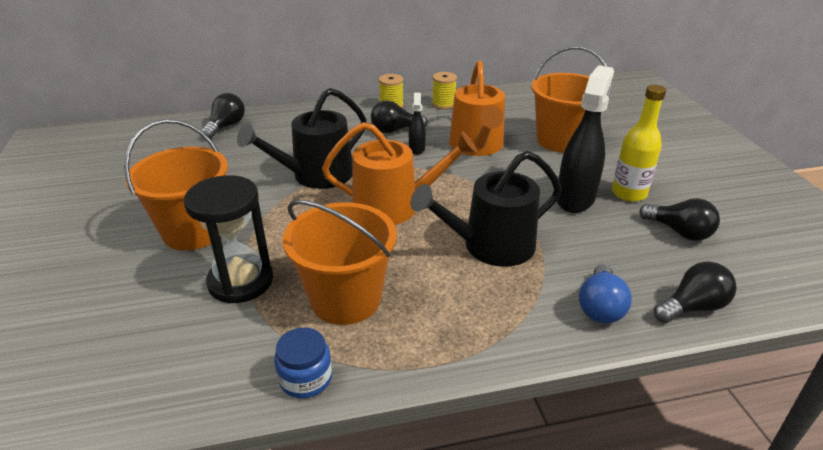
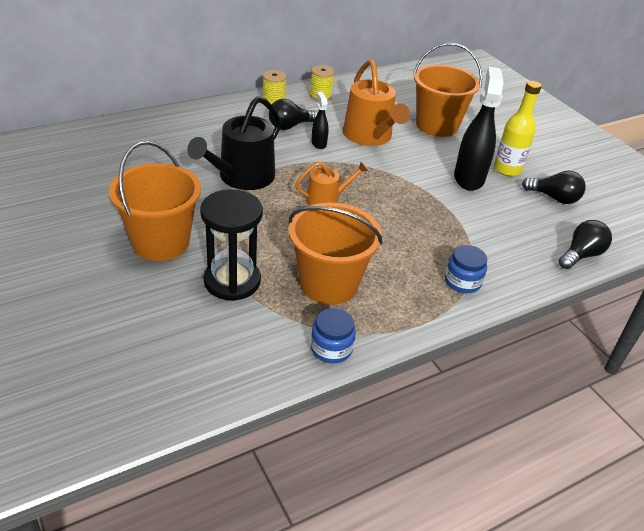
camera: 20 degrees left, 5 degrees up
black light bulb [201,93,245,139] -> none
orange watering can [322,122,477,225] -> orange watering can [295,162,368,206], size x0.56
black watering can [411,151,562,267] -> none
blue light bulb [579,264,632,323] -> none
none -> blue jar [445,245,487,293]

